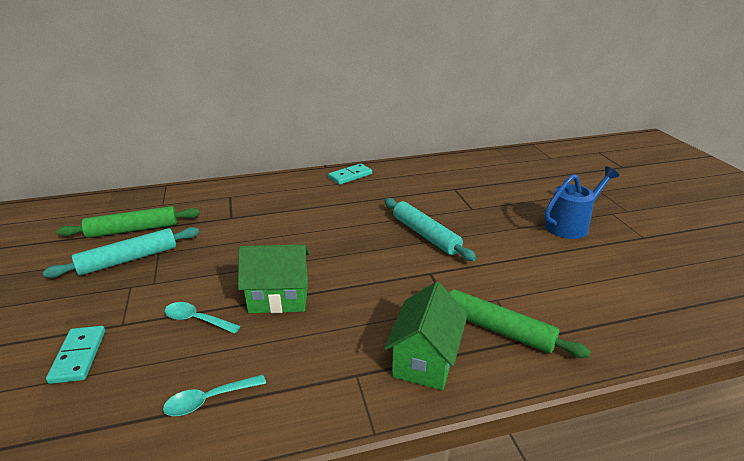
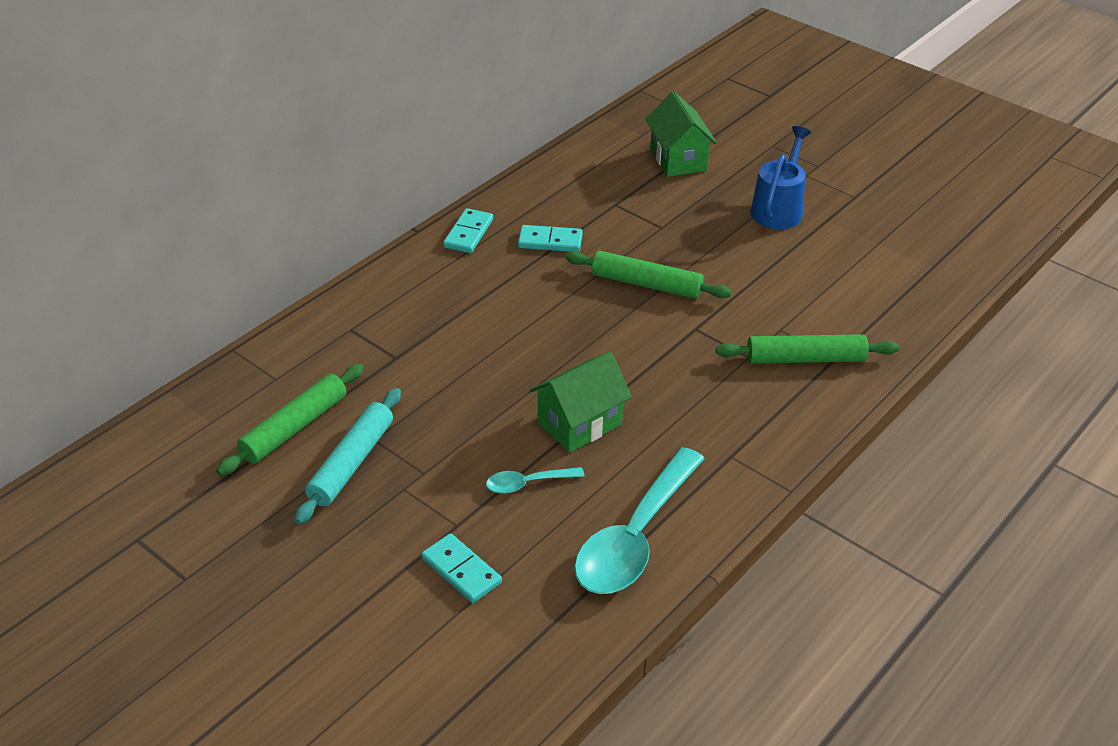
camera: 35 degrees left, 10 degrees up
turquoise spoon [163,375,266,416] -> turquoise spoon [574,447,705,594], size x2.17
turquoise rolling pin [384,198,476,261] -> green rolling pin [565,251,732,299]
green house [384,282,468,390] -> green house moved to [645,91,717,177]
none -> turquoise domino [518,225,583,252]

